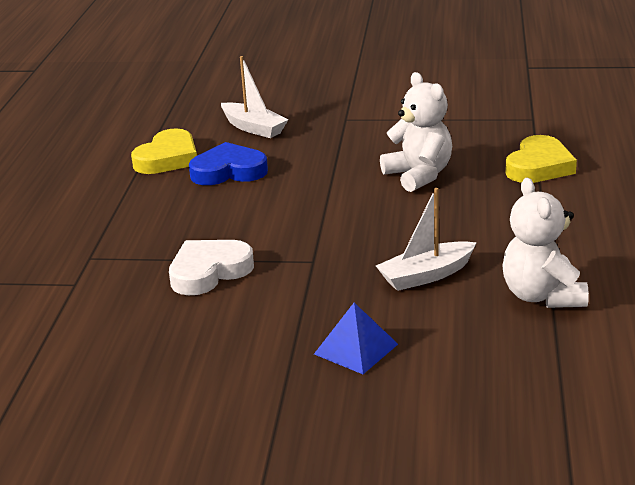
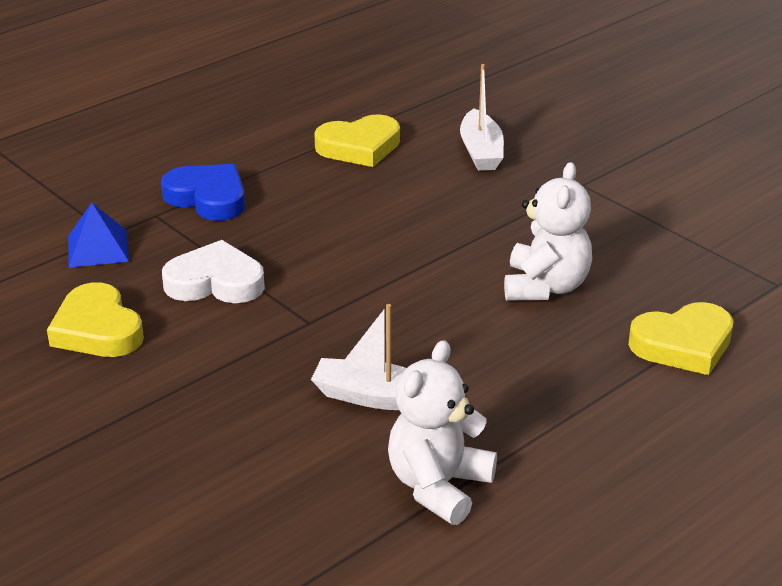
camera: 40 degrees right, 5 degrees up
blue heart [189,142,268,185] -> blue heart moved to [161,164,245,221]
blue pyramid [314,303,398,374] -> blue pyramid moved to [68,203,129,268]
none -> yellow heart [47,282,144,357]

